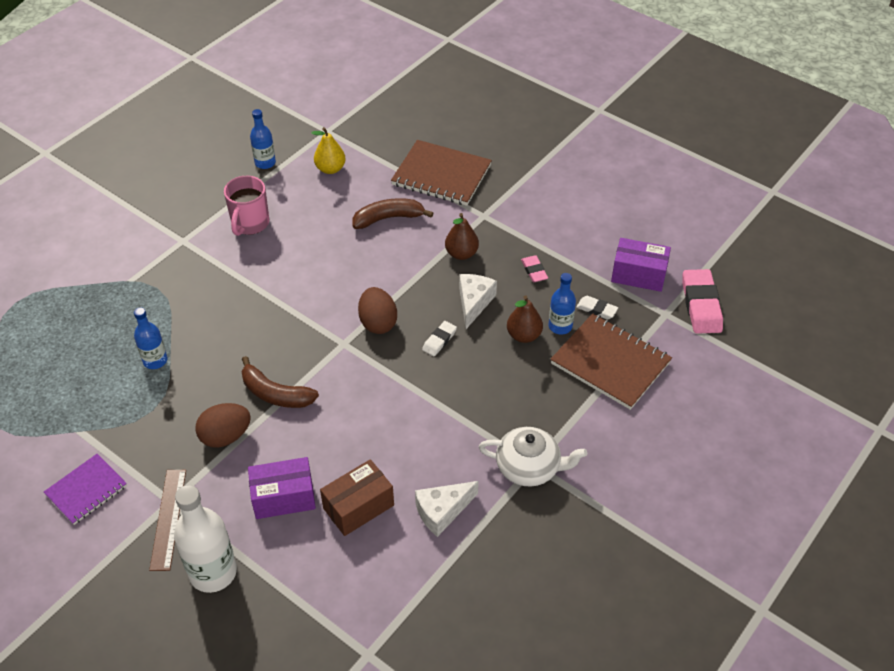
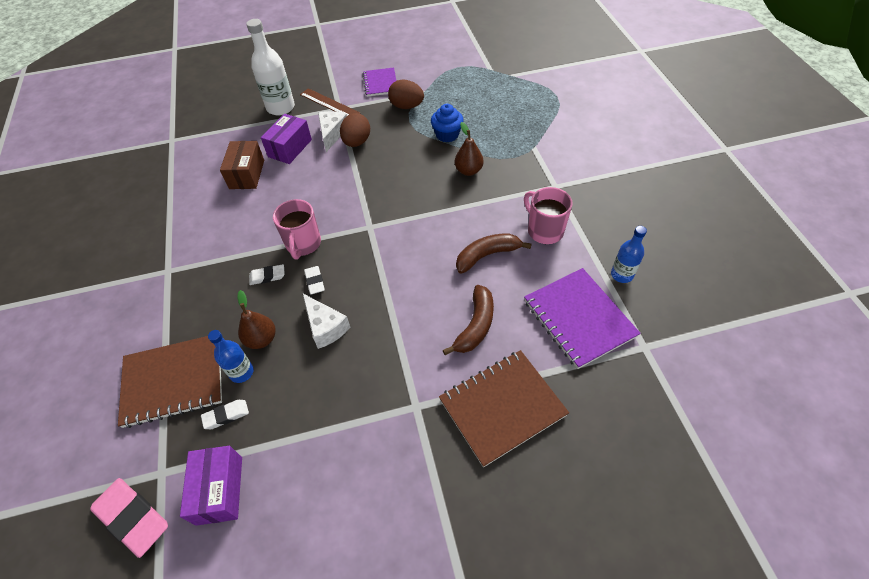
camera: 130 degrees right, 5 degrees up
blue bottle [134,307,168,369] -> blue cupcake [431,104,464,142]
brown banana [242,356,319,408] -> brown banana moved to [456,234,532,274]
yellow pear [311,127,346,174] -> purple notebook [524,268,641,369]
brown egg [358,287,397,334] -> brown egg moved to [388,79,424,109]
white cheese [415,481,479,537] -> white cheese moved to [318,111,347,152]
brown pear [445,213,479,260] -> brown pear moved to [454,122,484,176]
white teapot [479,427,587,487] -> none
pink eraser [521,255,548,282] -> none
purple box [611,238,671,292] -> purple box turned 60 degrees counterclockwise [180,446,242,526]
none -> white eraser [249,264,285,285]
none -> pink mug [273,199,321,259]

